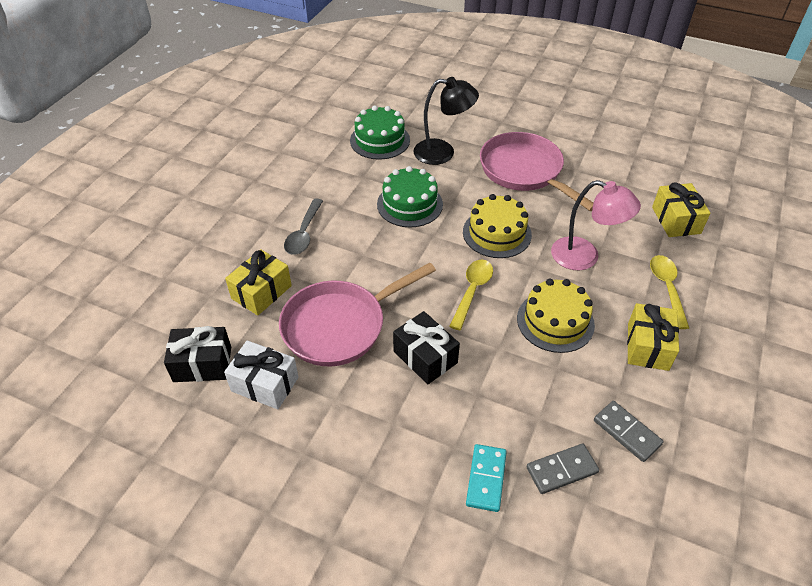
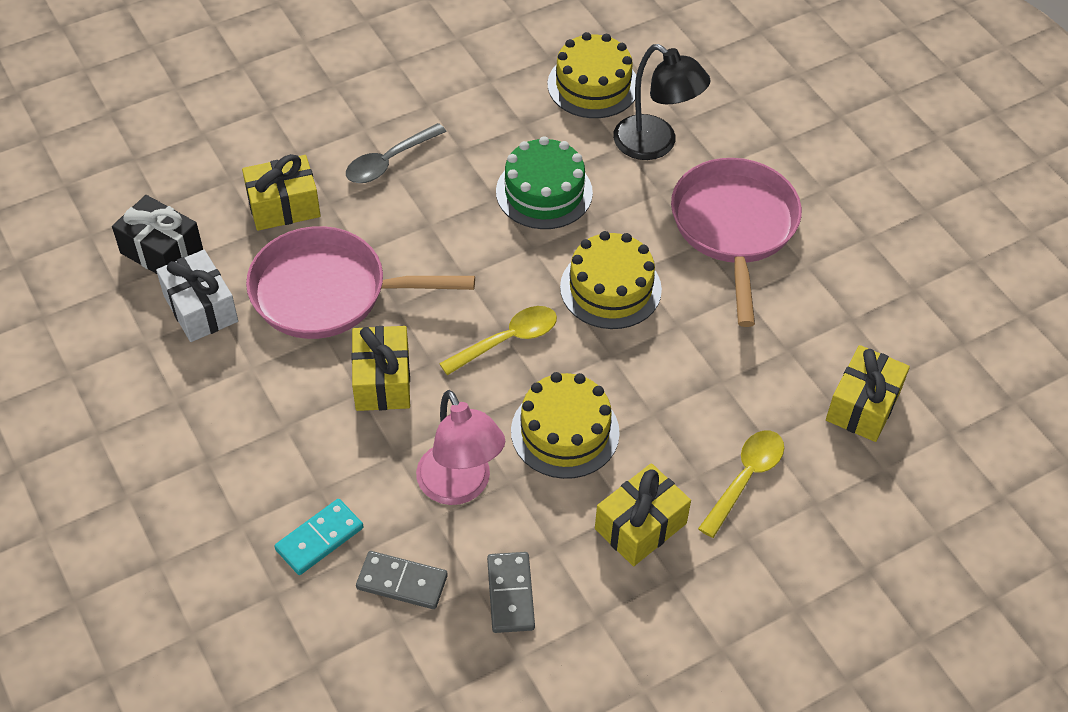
camera: 35 degrees right, 5 degrees up
green cake [350,106,410,160] -> yellow cake [548,32,636,118]
black gift [393,311,460,384] -> yellow gift [351,326,410,411]
pink lamp [551,180,641,270] -> pink lamp moved to [416,390,505,505]

